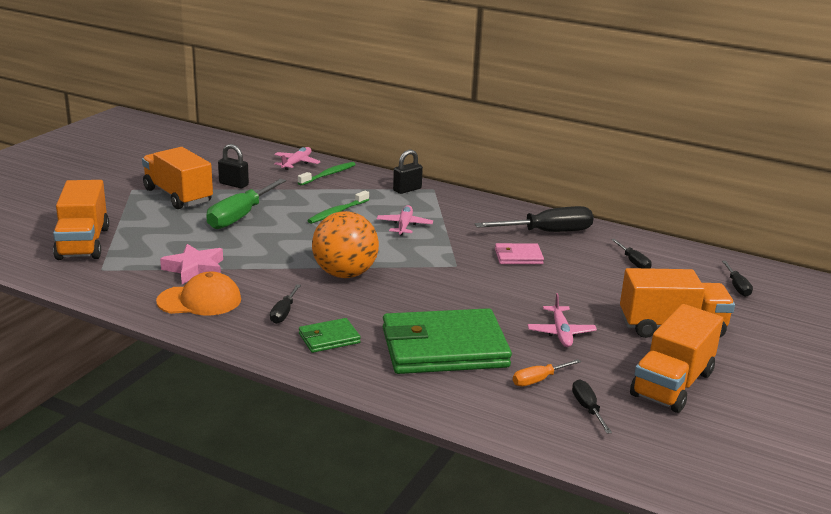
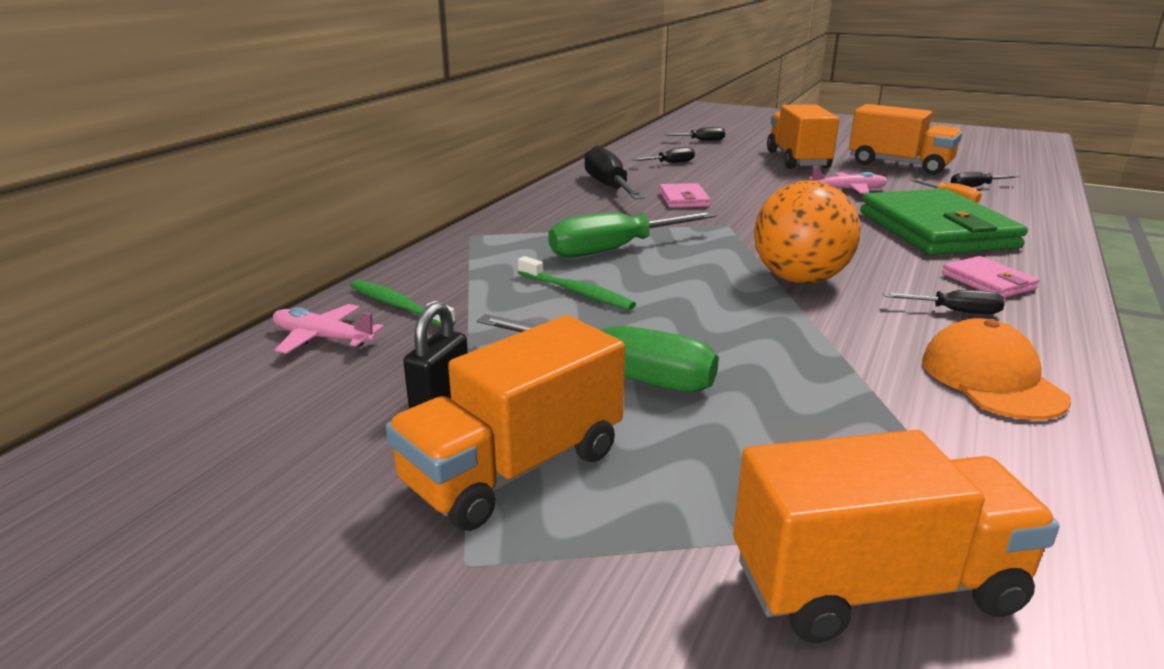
camera: 90 degrees left, 0 degrees up
pink star [160,244,223,284] -> none
green wallet [299,318,361,353] -> pink wallet [942,256,1039,298]
pink plane [376,205,433,236] -> green screwdriver [548,212,717,258]
black padlock [393,150,423,194] -> none

